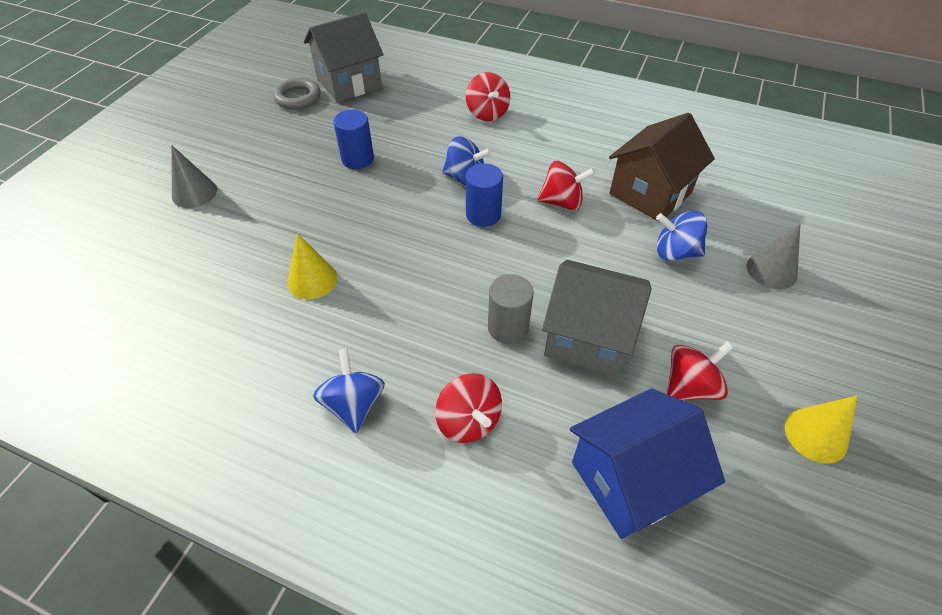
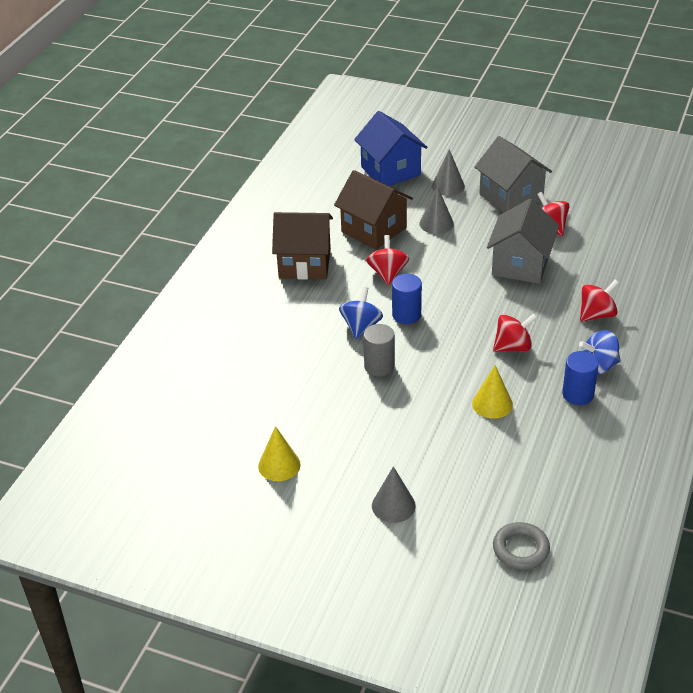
camera: 90 degrees left, 10 degrees down
grey ring [273,78,321,109] -> grey ring moved to [493,522,550,570]
grey house [304,12,384,102] -> grey house moved to [475,136,552,213]
blue cylinder [333,110,374,169] -> blue cylinder moved to [562,351,599,405]
red spinning top [466,72,510,121] -> red spinning top moved to [493,313,537,352]
grey cylinder [488,274,534,344] -> grey cylinder moved to [363,324,395,377]
blue house [570,388,725,539] -> blue house moved to [354,111,427,186]
blue spinning top [656,211,708,261] -> grey cone [419,186,454,234]
yellow cone [785,396,857,464] -> yellow cone moved to [258,426,301,481]
none -> brown house [272,212,333,280]

